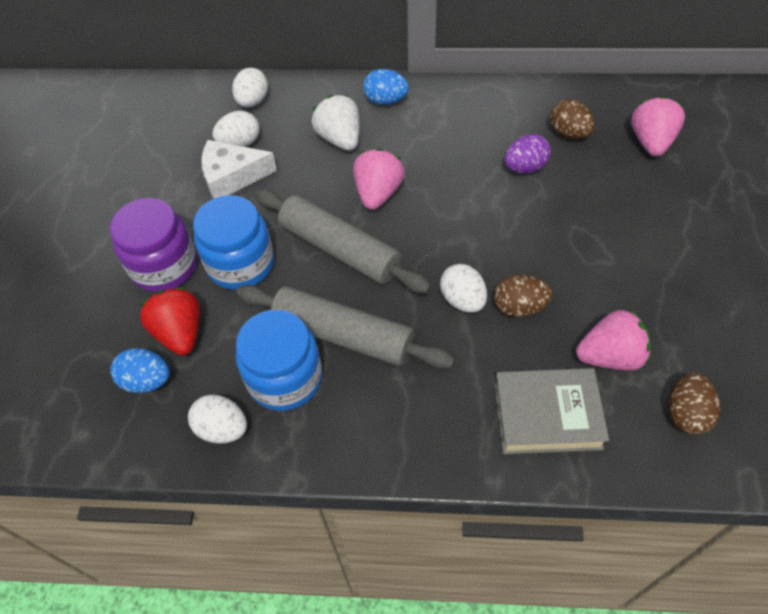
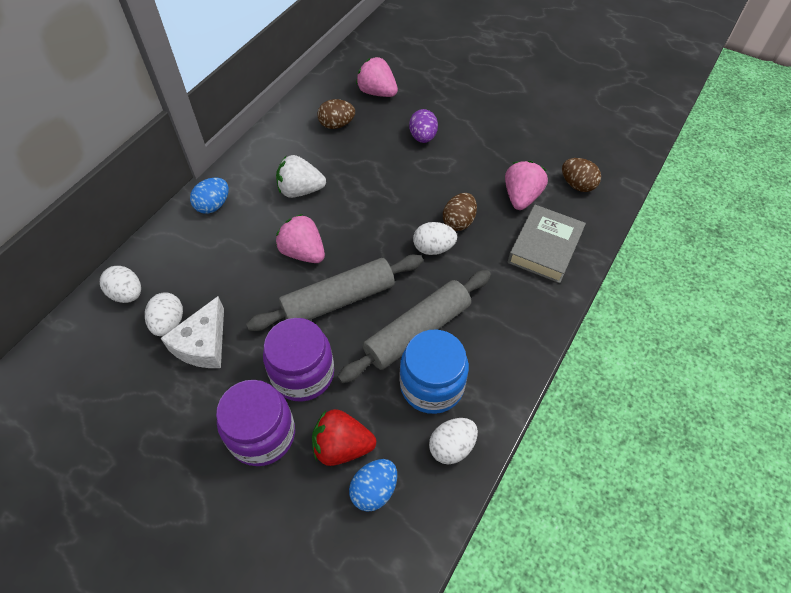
camera: 65 degrees left, 0 degrees up
blue jar [193,195,274,290] -> purple jar [263,318,334,402]
white strawberry [312,95,359,151] -> white strawberry moved to [276,155,326,198]
purple egg [504,134,551,173] -> purple egg moved to [409,109,438,143]

